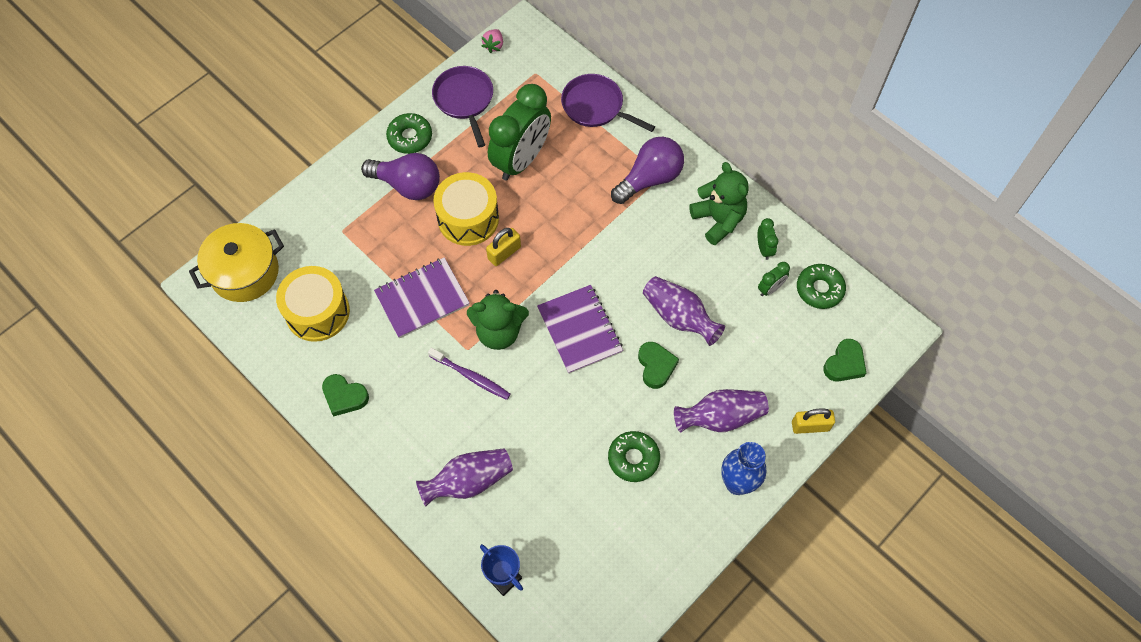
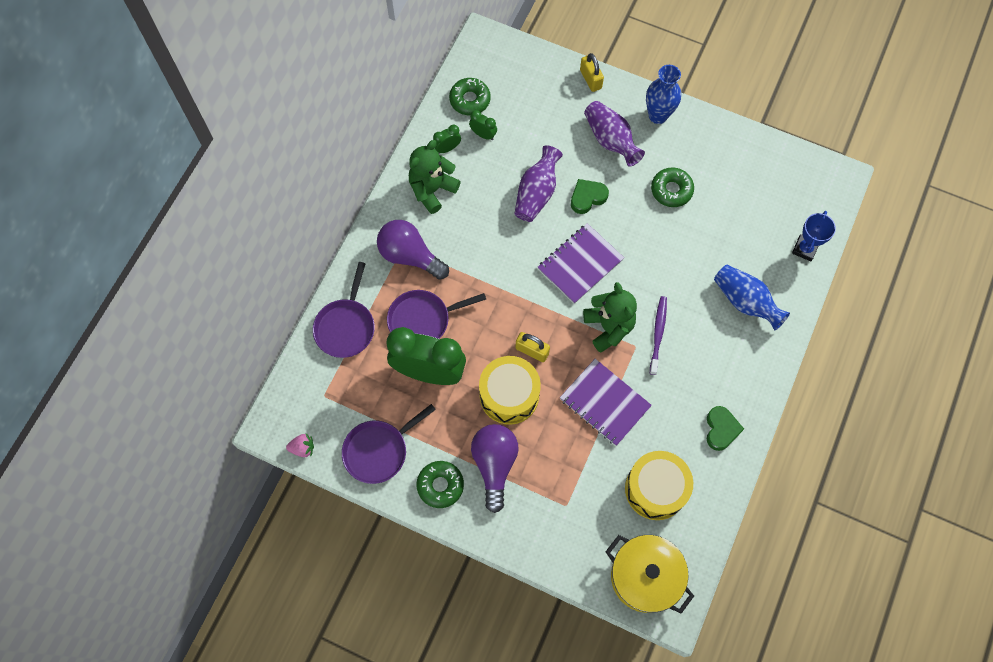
camera: 110 degrees left, 5 degrees up
purple vase [416,449,513,507] -> blue vase [714,265,790,330]
green heart [823,339,866,382] -> none
none -> purple pan [387,290,486,339]

